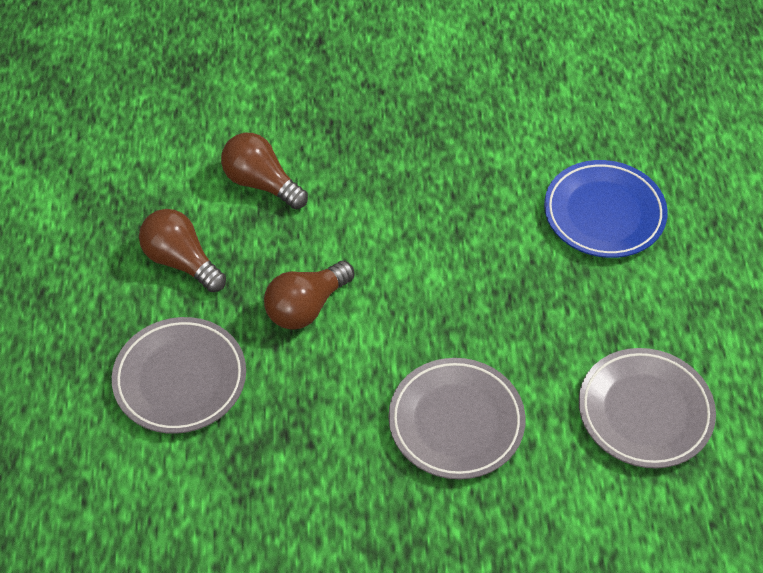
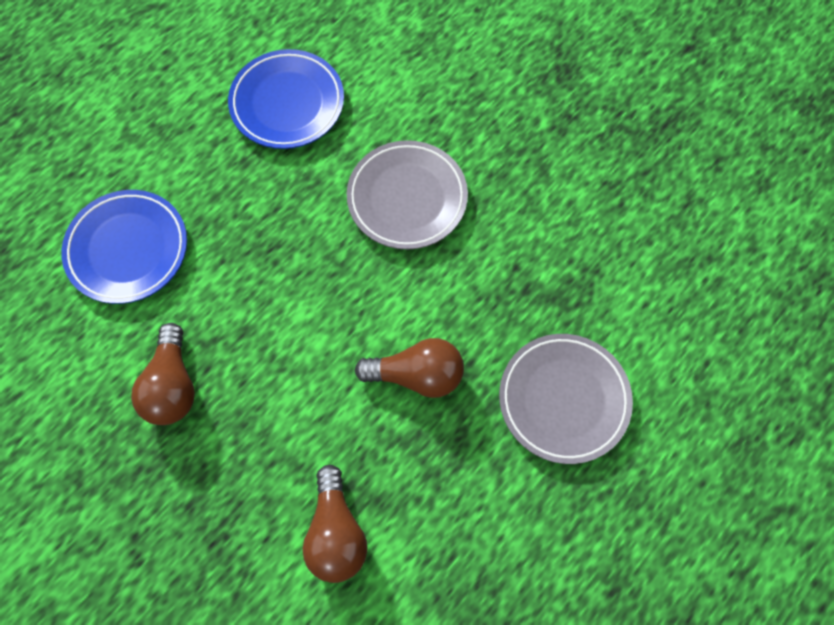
camera: 135 degrees left, 15 degrees up
brown light bulb [139,209,226,292] -> brown light bulb moved to [131,323,195,425]
grey plate [579,348,716,468] -> blue plate [228,49,344,149]

